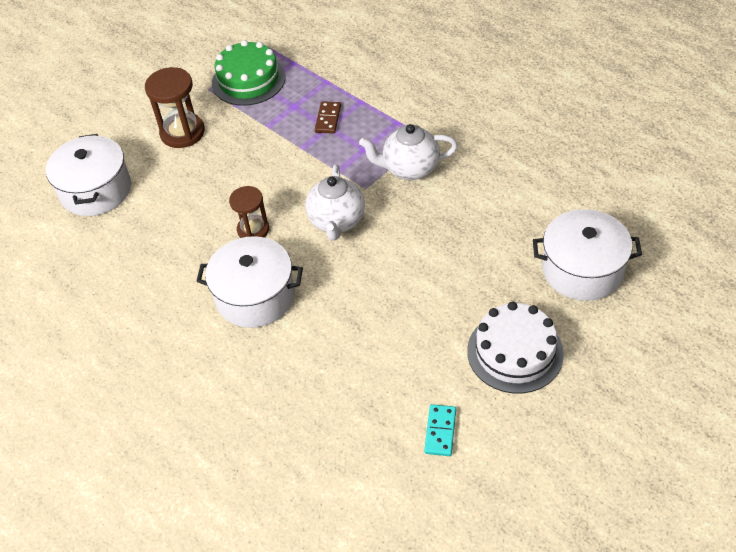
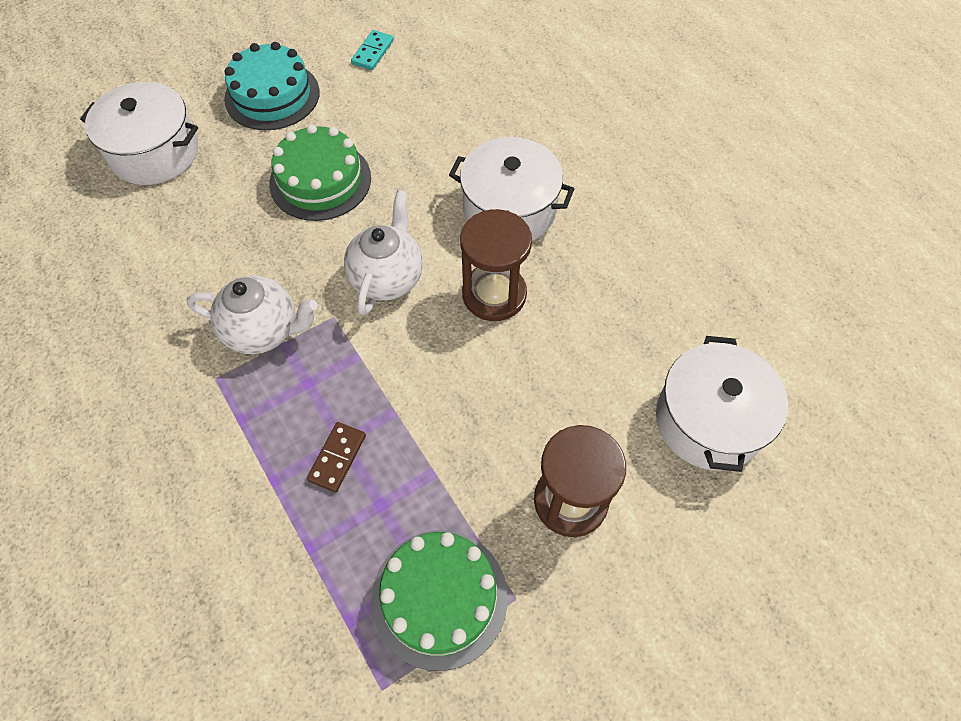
camera: 170 degrees left, 10 degrees up
brown hourglass [229,186,269,238] -> brown hourglass [460,209,532,321], size x1.52
white cake [467,302,564,394] -> turquoise cake [224,42,320,130]
none -> green cake [269,124,371,221]

